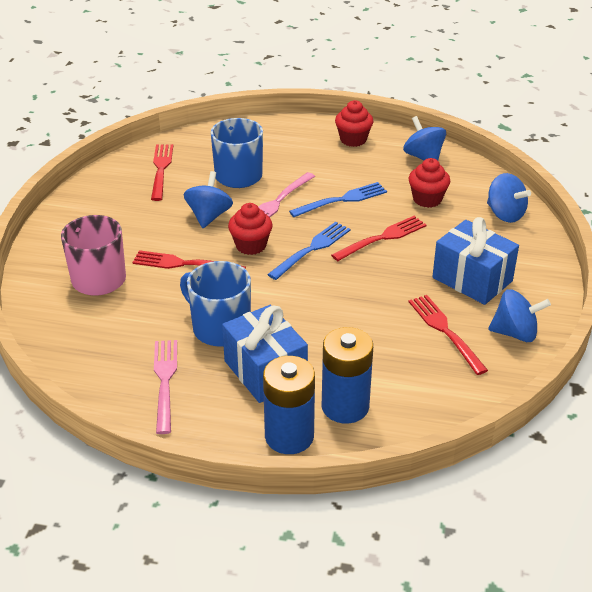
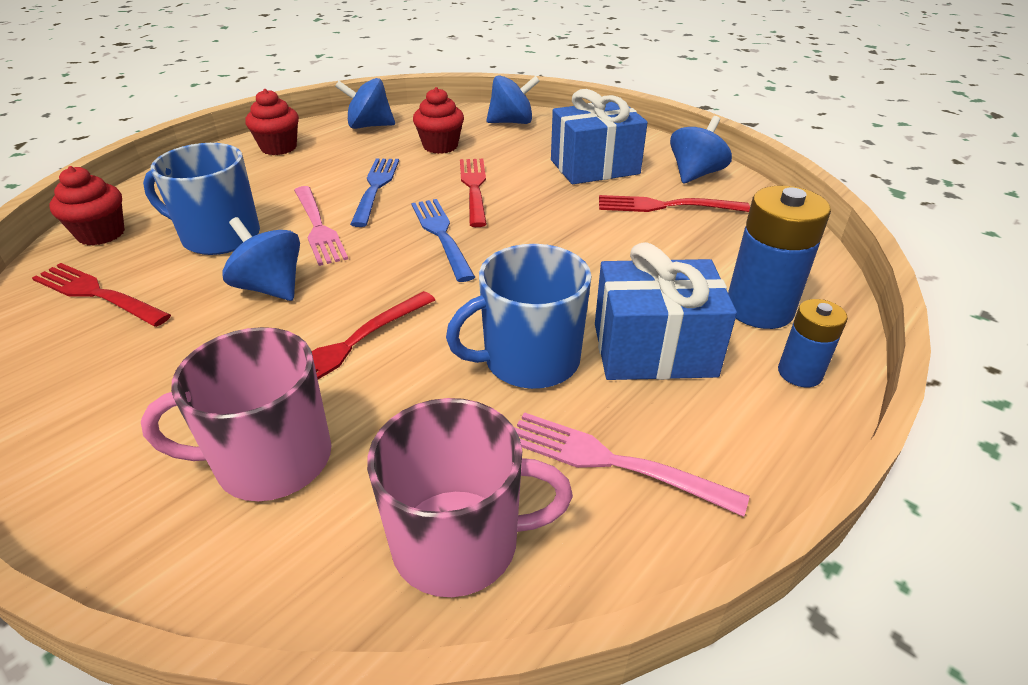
camera: 60 degrees left, 0 degrees up
red cupcake [228,203,273,255] -> red cupcake moved to [49,166,125,245]
blue battery [263,356,315,454] -> blue battery [778,299,848,387], size x0.58
none -> pink mug [367,398,573,597]

